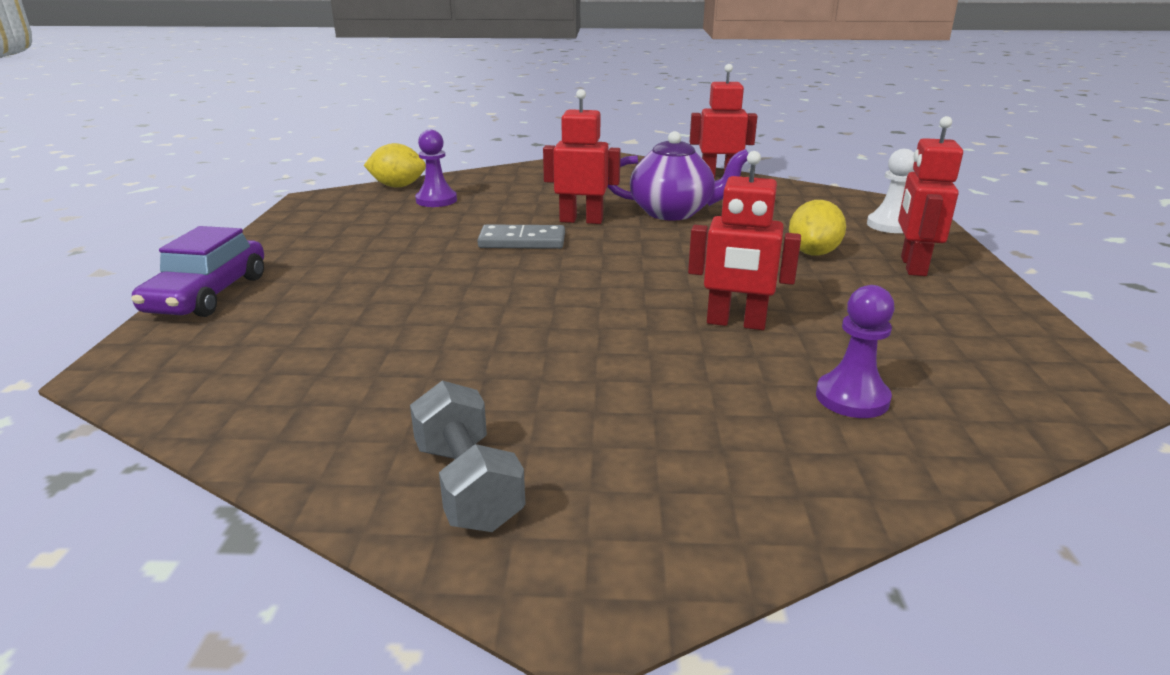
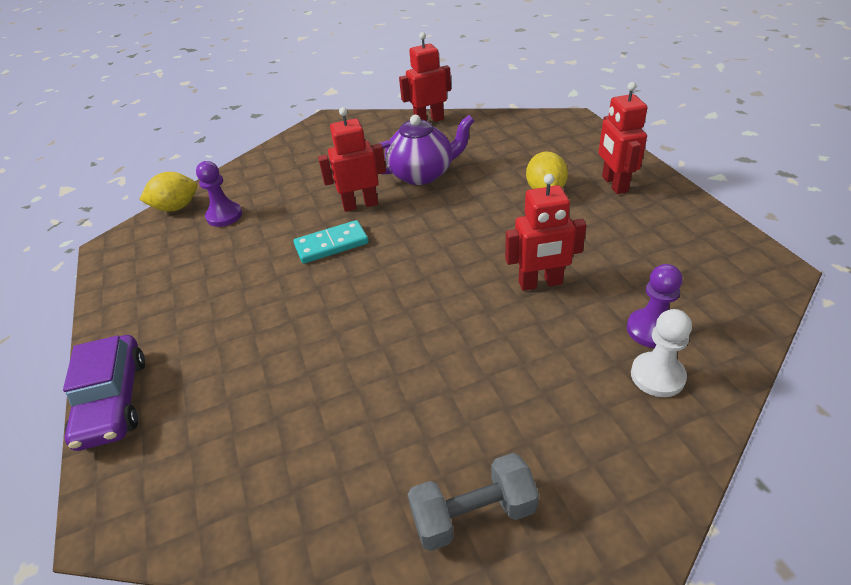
camera: 20 degrees left, 15 degrees up
grey dumbbell [410,380,525,532] -> grey dumbbell turned 60 degrees counterclockwise [408,453,539,551]
grey domino [478,224,565,249] -> turquoise domino [293,220,369,264]
white pawn [867,149,914,233] -> white pawn moved to [631,309,692,397]

